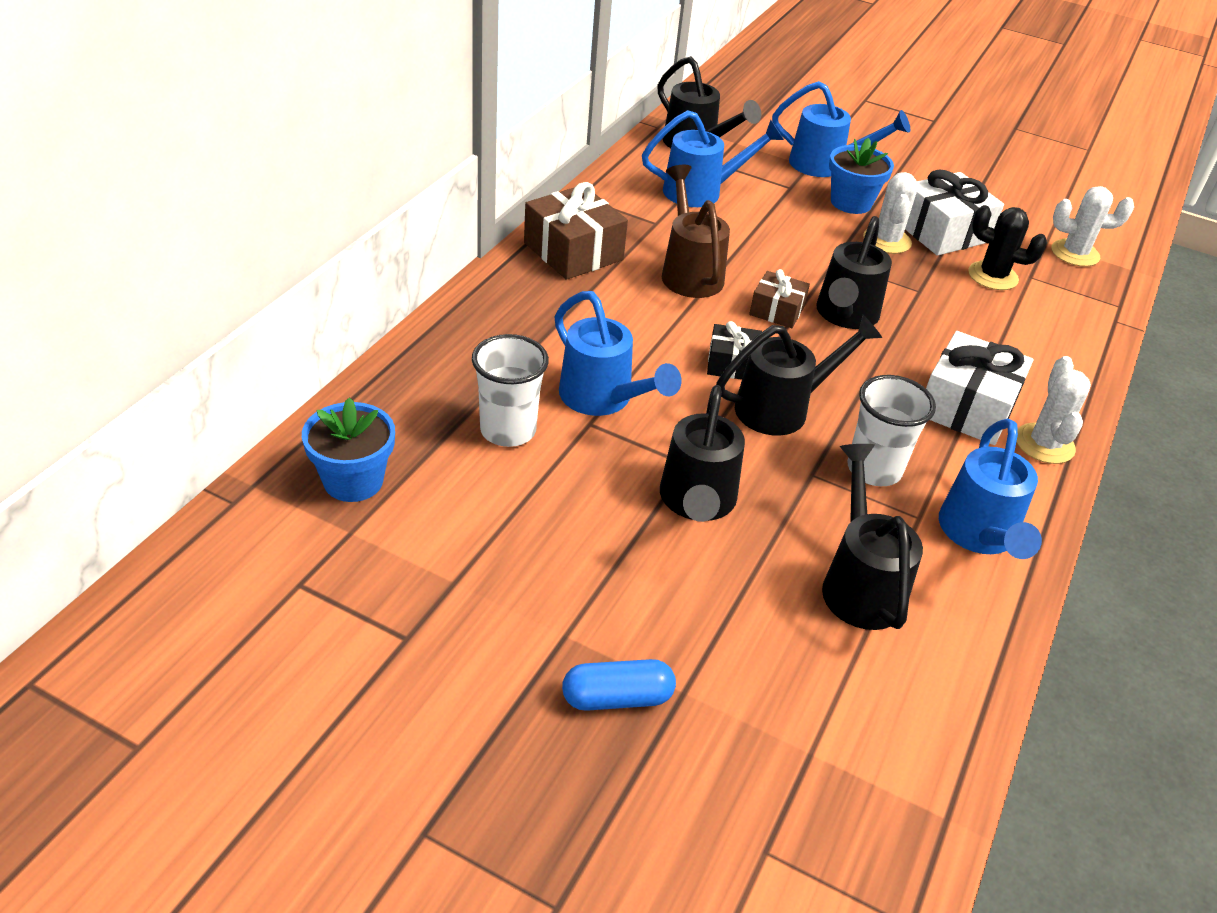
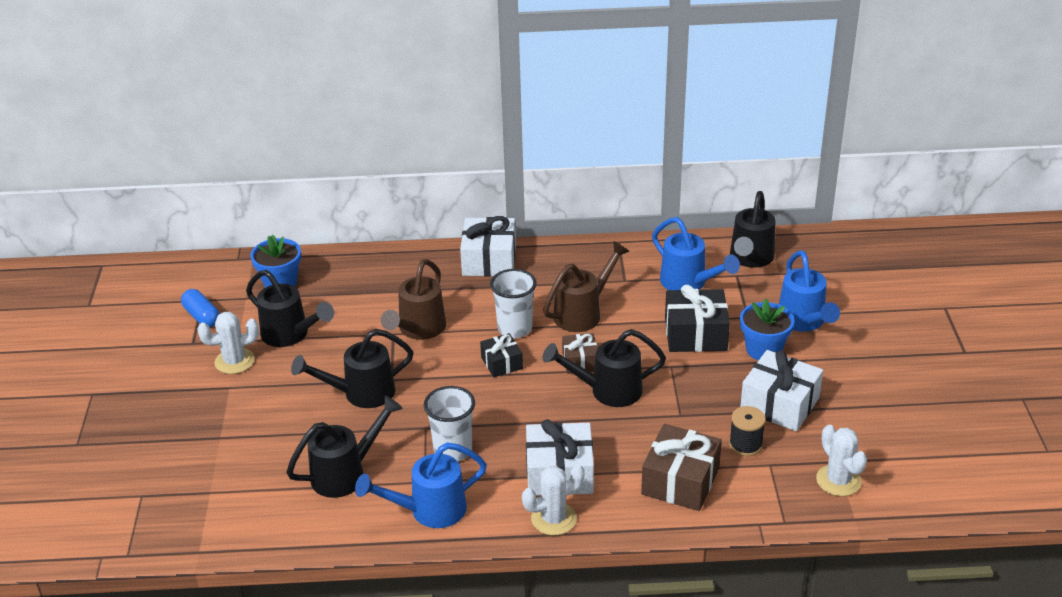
camera: 65 degrees right, 5 degrees down
white cup [472,334,549,447] -> white cup moved to [490,269,537,338]
brown gift [524,182,628,280] -> brown gift moved to [641,424,722,511]
blue watering can [554,291,681,416] -> brown watering can [381,259,446,340]
blue capsule [562,659,676,711] -> blue capsule moved to [181,289,220,327]
black watering can [716,315,882,436] -> black watering can moved to [246,270,334,347]
white cactus [863,172,918,254] -> white cactus moved to [197,312,259,374]
black cactus [968,205,1047,290] -> black spool [729,406,766,456]
none -> white gift [460,216,516,277]
none -> black gift [665,285,730,352]

